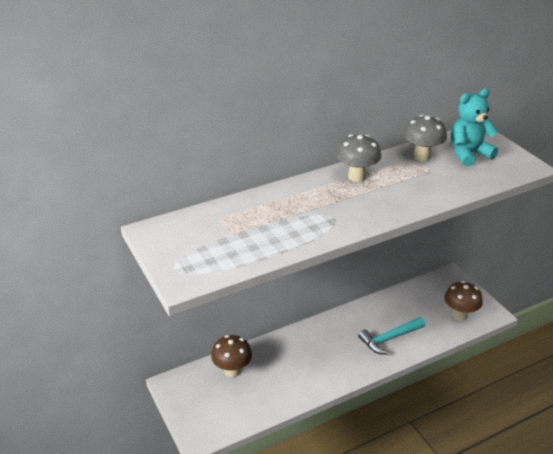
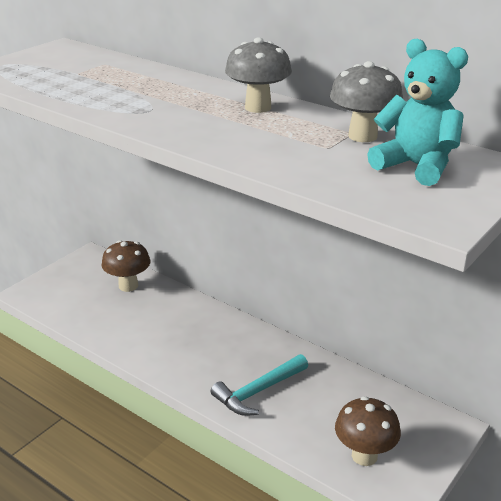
camera: 65 degrees right, 5 degrees down
turquoise hammer [358,317,425,355] -> turquoise hammer turned 75 degrees counterclockwise [211,354,308,416]

